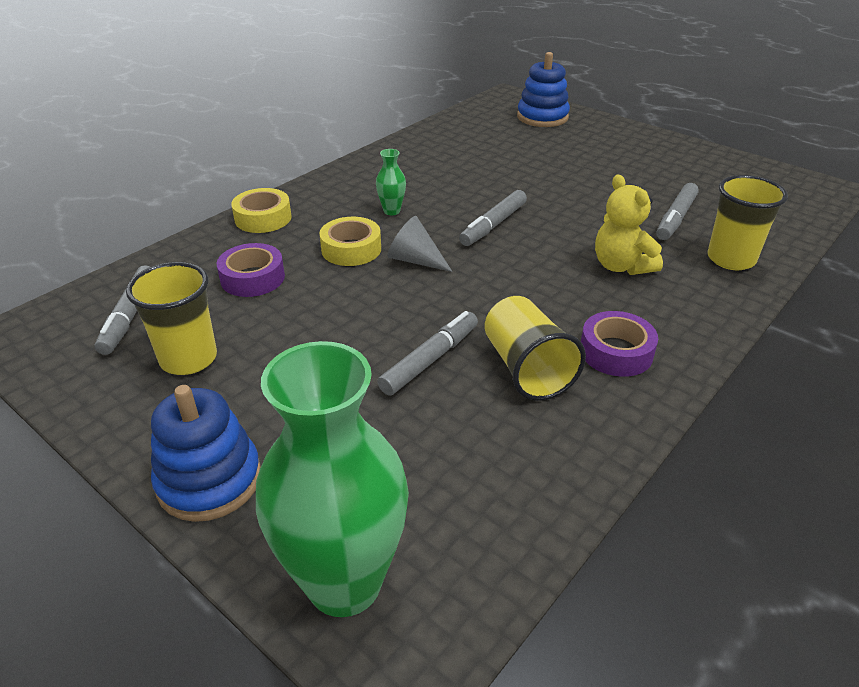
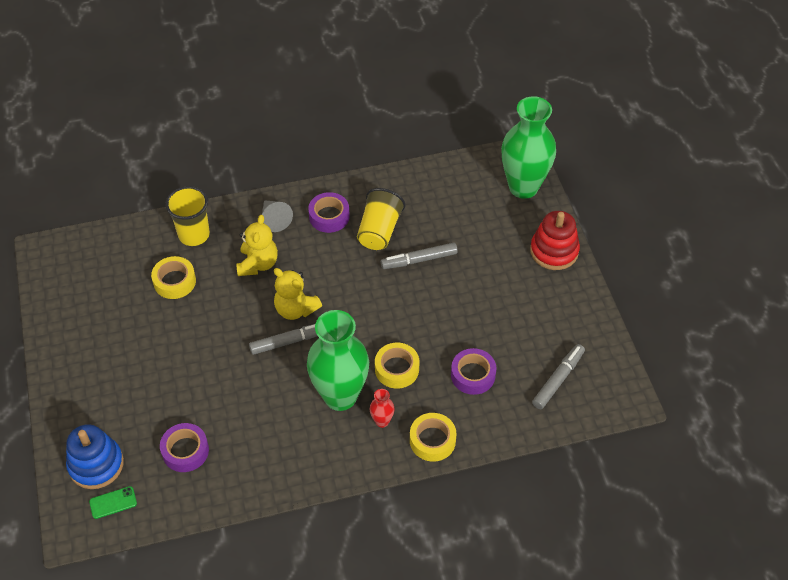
camera: 145 degrees left, 15 degrees up
yellow cup [126,262,217,375] -> none
blue stacking toy [151,385,261,522] -> red stacking toy [530,211,580,270]
green vase [376,149,406,215] -> green vase [307,310,369,411], size x2.48
grey cone [388,216,453,272] -> grey cone moved to [262,200,293,232]
grey marker [656,183,699,240] -> yellow tape [151,256,196,299]
none -> green phone [89,486,137,519]
none -> purple tape [160,423,209,472]
none -> yellow teddy bear [274,268,322,320]
none -> red vase [370,389,394,428]

